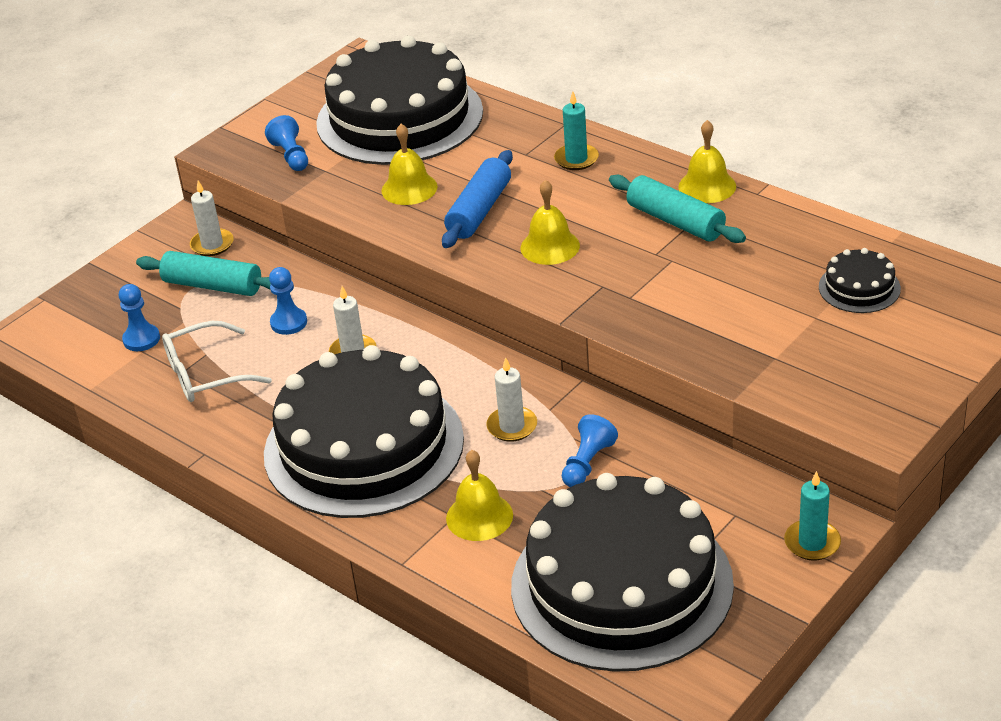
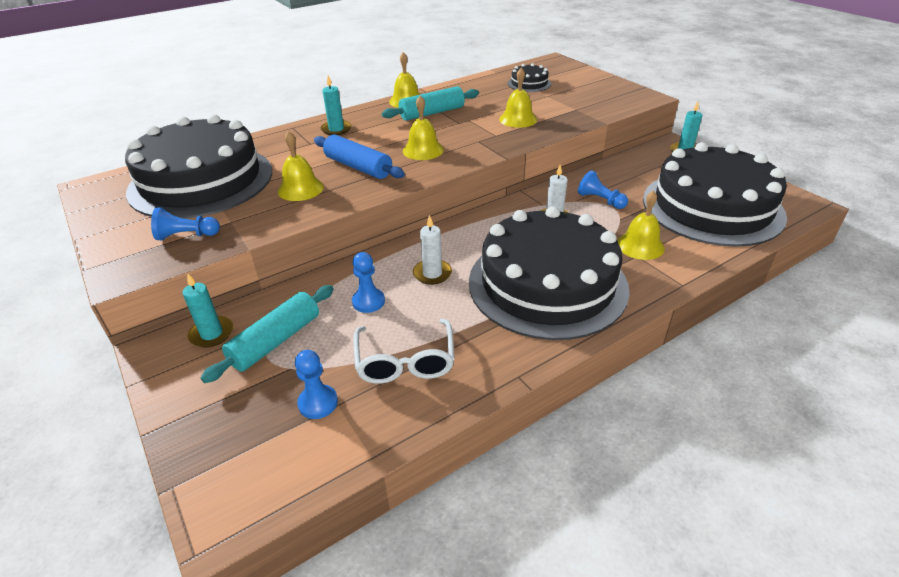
camera: 75 degrees left, 0 degrees up
white candle [190,181,234,256] -> turquoise candle [182,273,233,347]
none -> yellow bell [499,68,537,128]

